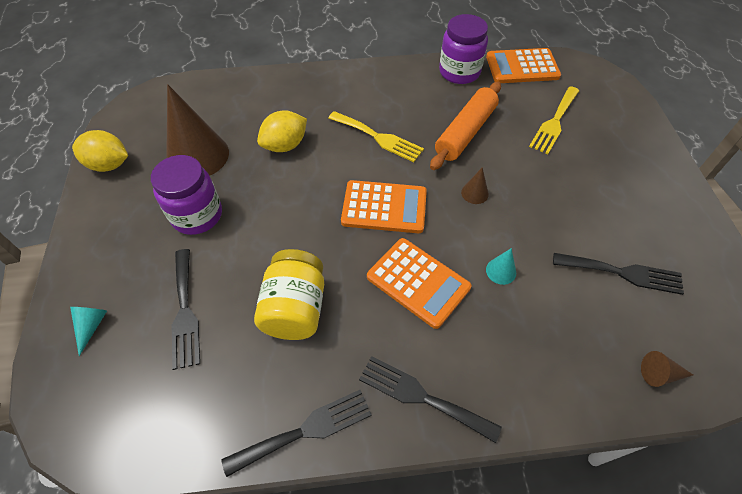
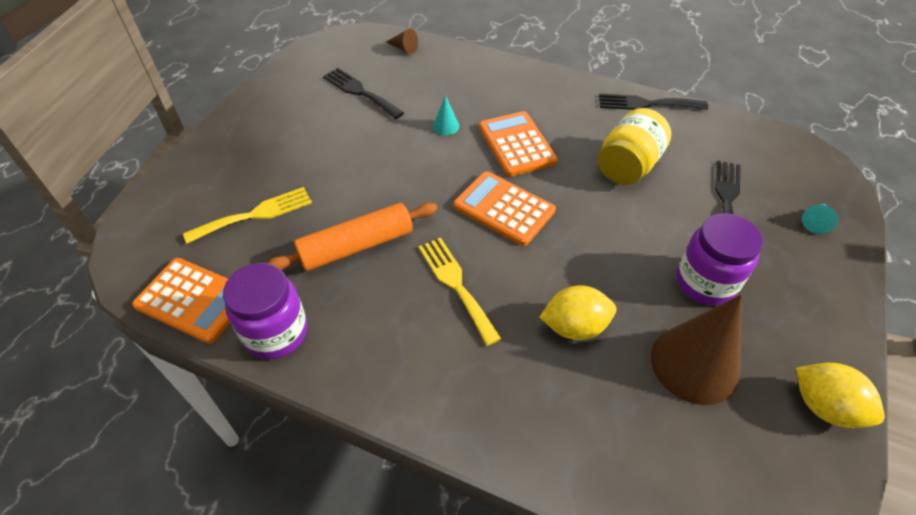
camera: 150 degrees left, 5 degrees down
black fork [359,356,502,443] -> none
brown cone [461,167,489,204] -> none

